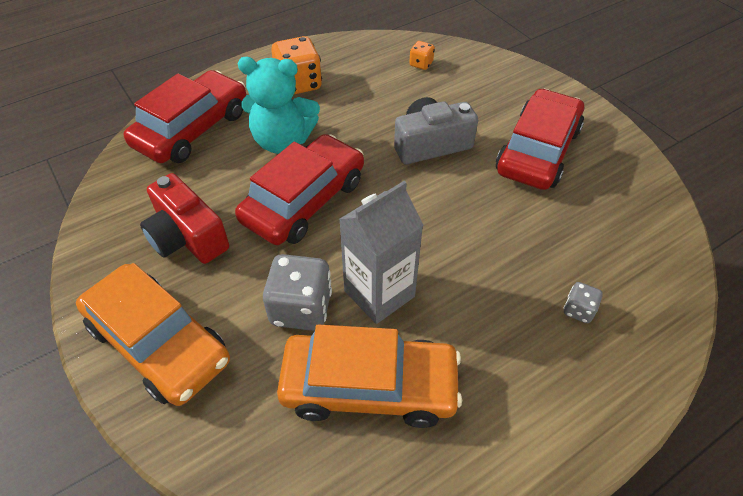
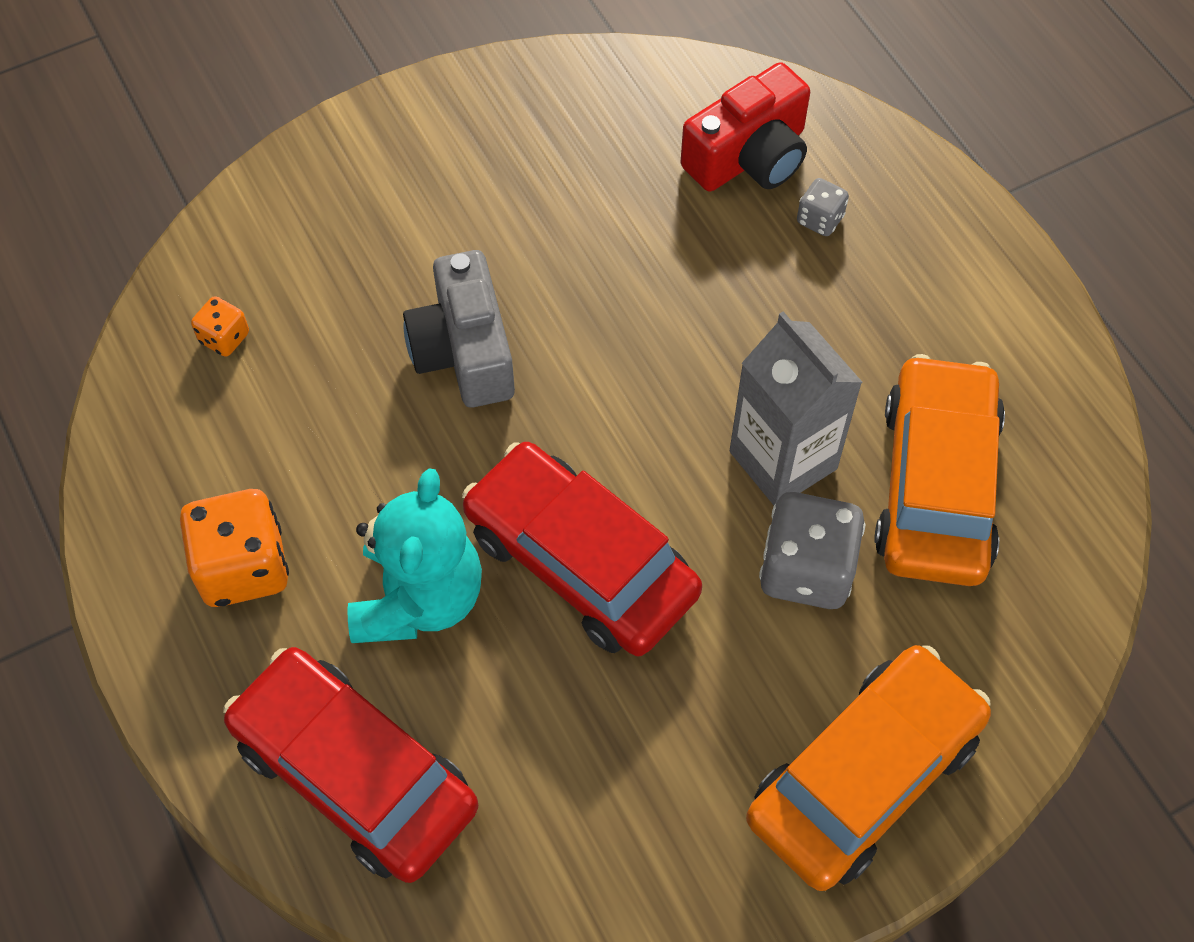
camera: 85 degrees left, 10 degrees up
red camera [140,173,229,264] -> red camera moved to [681,62,810,192]
red car [496,89,584,190] -> none

